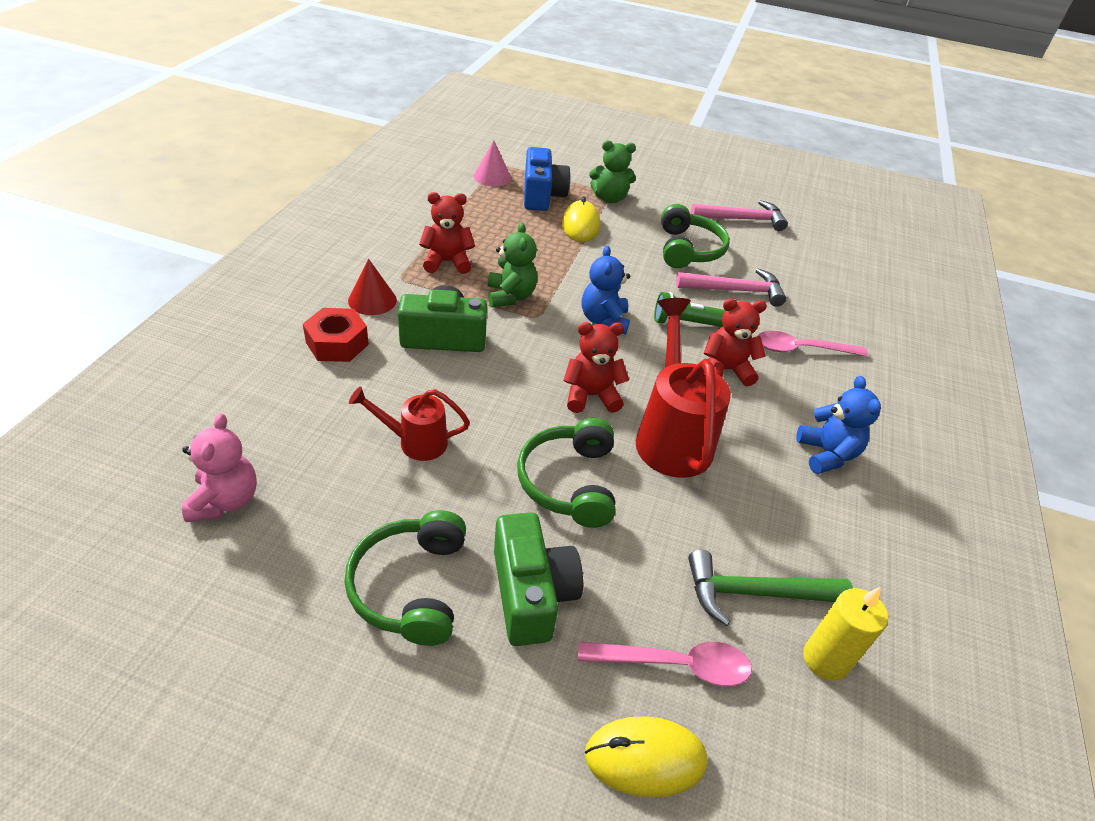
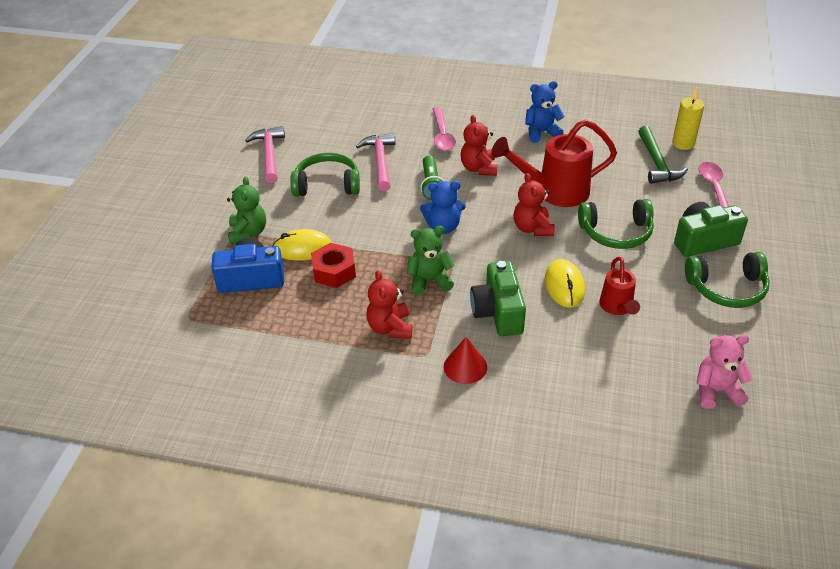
camera: 90 degrees left, 0 degrees up
red nut [303,308,369,362] -> red nut moved to [311,243,356,288]
pink cone [473,140,511,186] -> none
yellow mouse [585,716,708,798] -> yellow mouse moved to [545,259,585,308]

